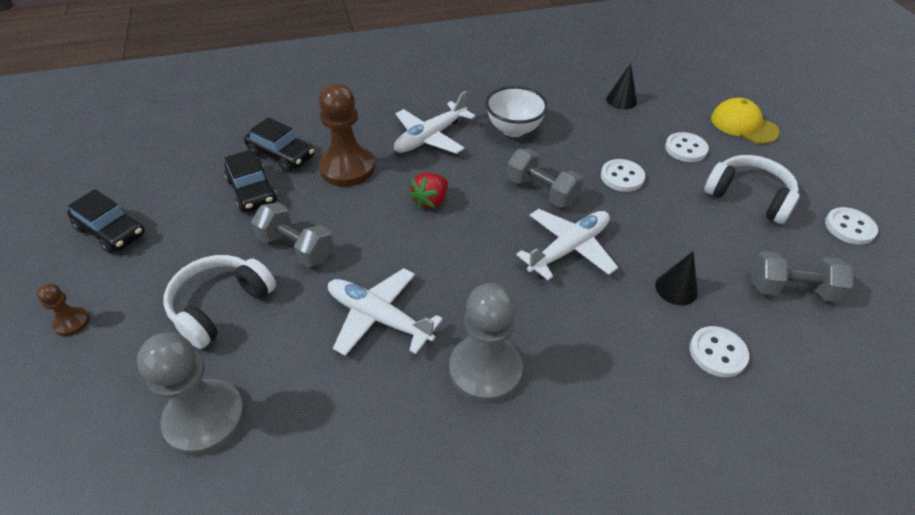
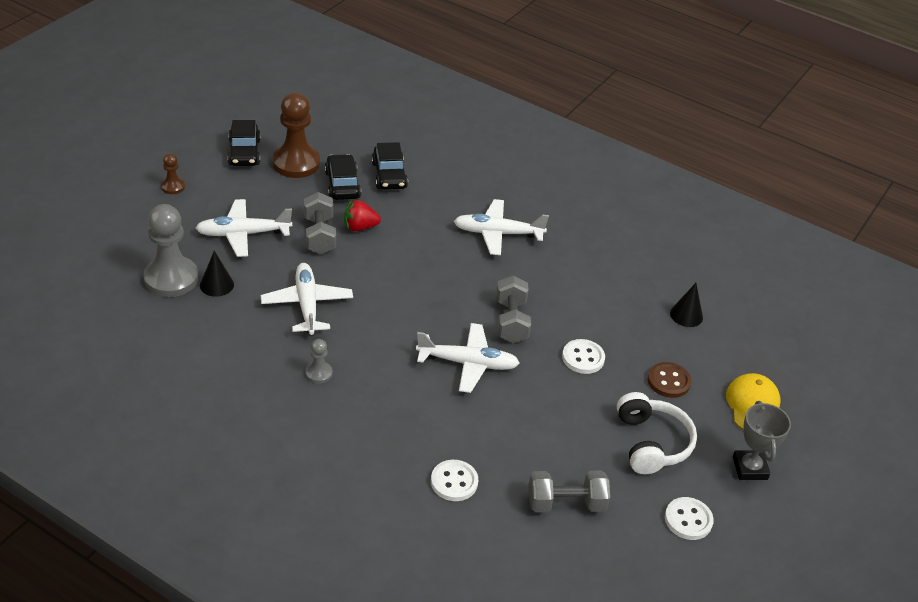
camera: 45 degrees right, 5 degrees down
white headphones [163,255,276,349] -> white plane [196,199,292,257]
black car [224,149,277,212] -> black car turned 150 degrees clockwise [325,154,361,200]
brown pawn [319,83,375,187] -> brown pawn moved to [273,93,320,178]
red strawberry [409,173,448,209] -> red strawberry moved to [344,200,381,231]
grey pawn [449,283,523,403] -> grey pawn [306,339,332,384], size x0.47
white bowl [485,86,548,137] -> none
black cone [655,251,698,305] -> black cone moved to [200,251,234,297]
white button [665,132,709,162] -> brown button [648,362,691,398]
grey dumbbell [751,251,854,302] -> grey dumbbell turned 60 degrees counterclockwise [528,471,610,513]
none -> grey trophy [733,401,791,480]

